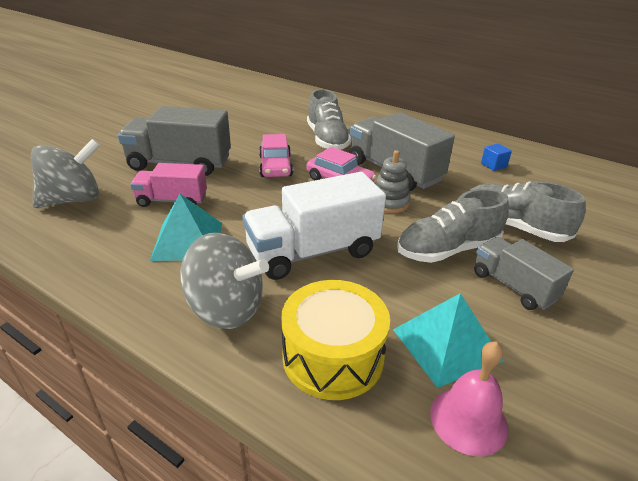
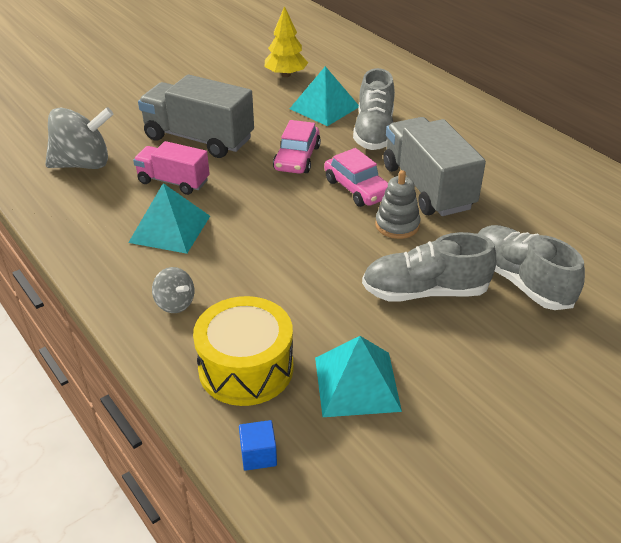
camera: 20 degrees right, 5 degrees up
grey spinning top [181,233,269,329] -> grey spinning top [152,267,194,313], size x0.51
white truck [242,172,386,280] -> none
pink bell [430,341,508,456] -> none
grey truck [474,237,574,310] -> none
blue cube [481,144,512,171] -> blue cube moved to [239,420,277,471]
none -> yellow tree [265,6,308,77]
none -> turquoise pyramid [290,66,359,126]

